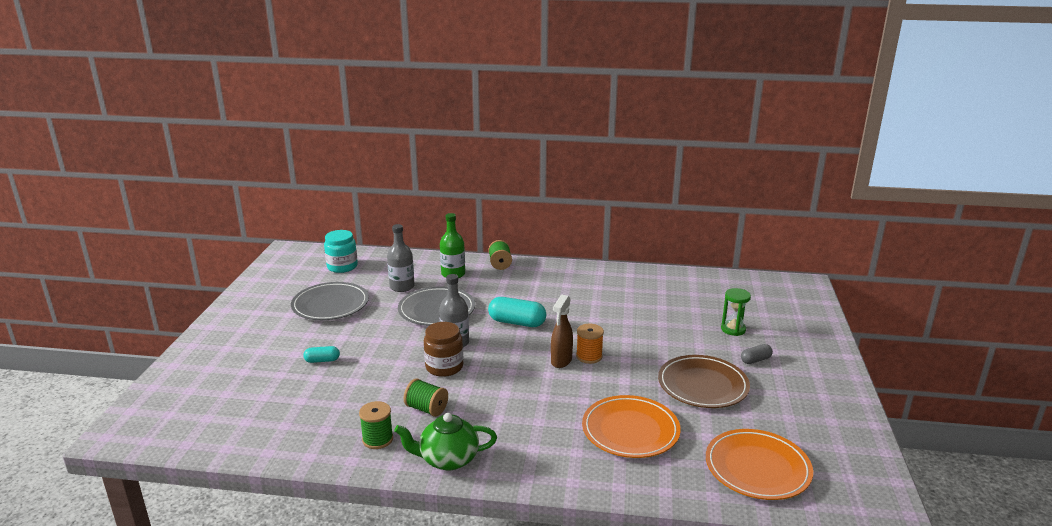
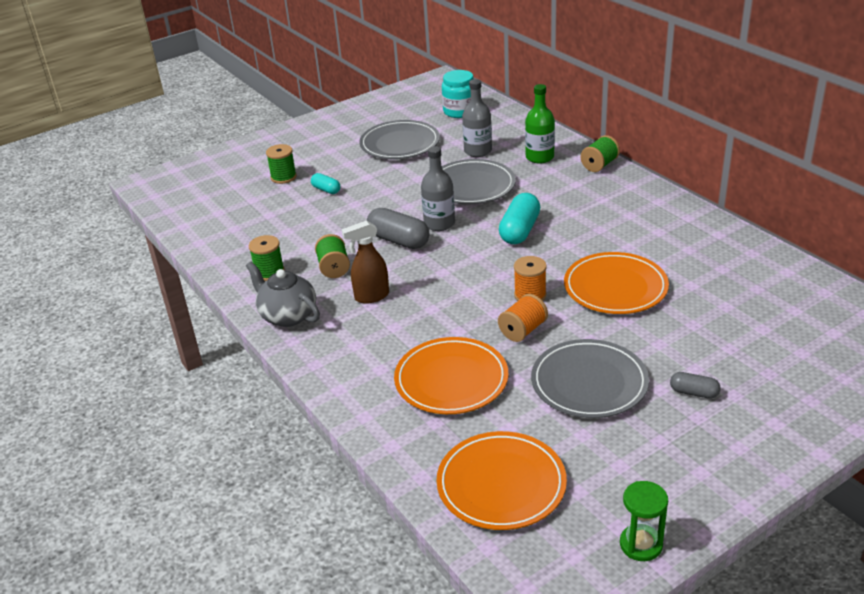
camera: 50 degrees right, 10 degrees up
green teapot [394,413,497,470] -> grey teapot [246,262,320,327]
brown jar [424,322,463,377] -> grey capsule [367,208,429,249]
turquoise capsule [488,297,546,327] -> turquoise capsule turned 45 degrees clockwise [499,193,540,244]
brown spray bottle [551,295,573,368] -> brown spray bottle moved to [342,221,389,304]
brown plate [658,355,750,408] -> grey plate [531,339,649,418]
green hourglass [721,288,751,336] -> green hourglass moved to [620,481,668,561]
none -> green spool [266,144,297,184]
none -> orange spool [498,294,548,342]
none -> orange plate [564,252,669,314]

